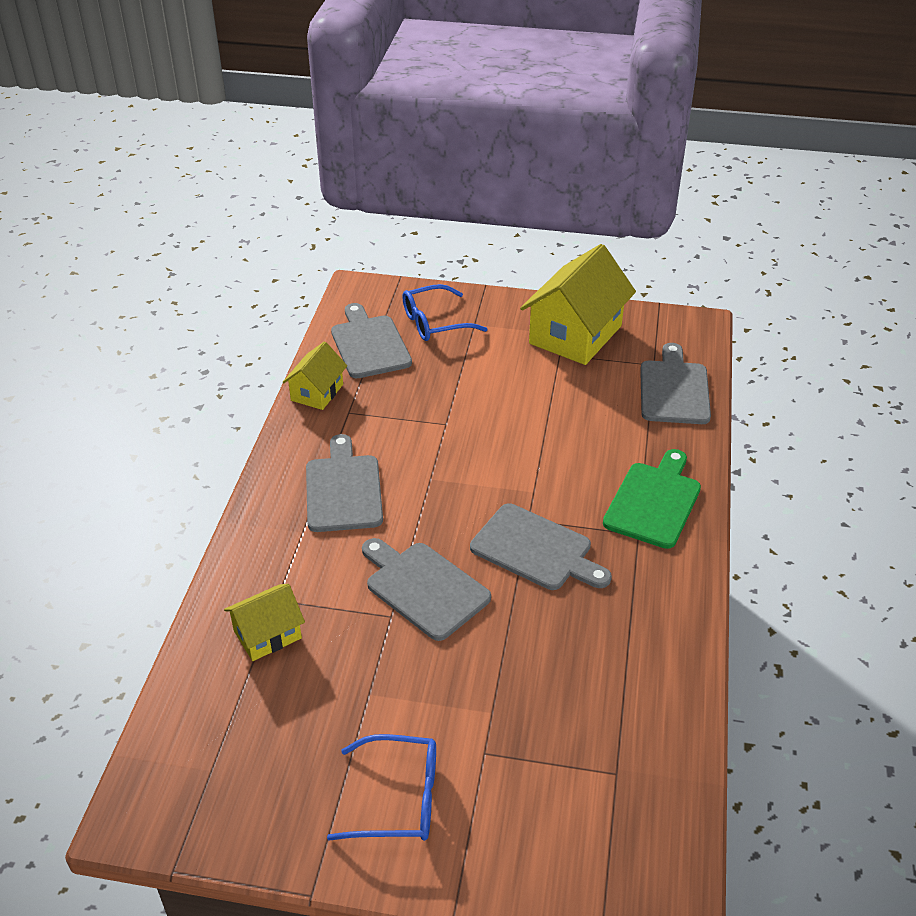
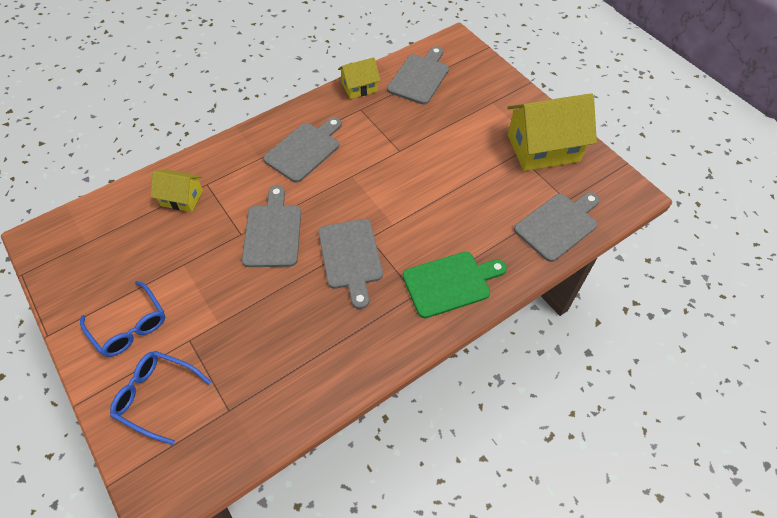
camera: 45 degrees right, 15 degrees up
blue glasses [402,284,487,341] -> blue glasses moved to [110,351,211,445]

